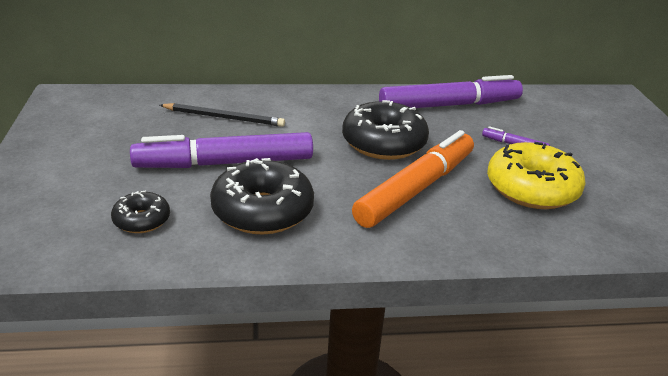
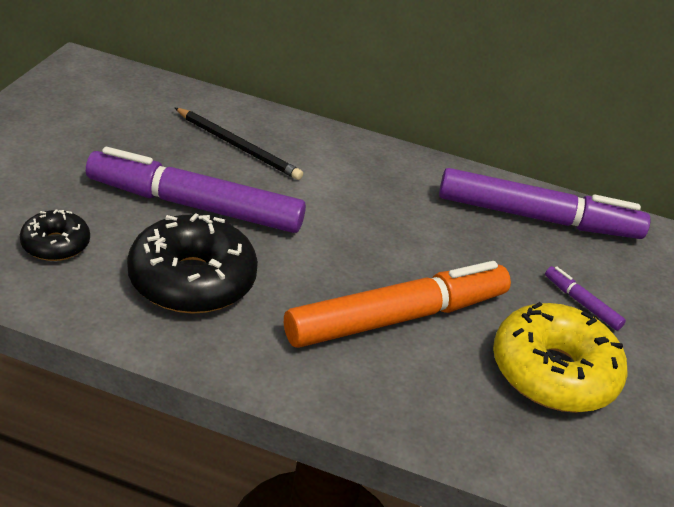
camera: 20 degrees right, 5 degrees up
black donut [342,100,429,160] -> none

